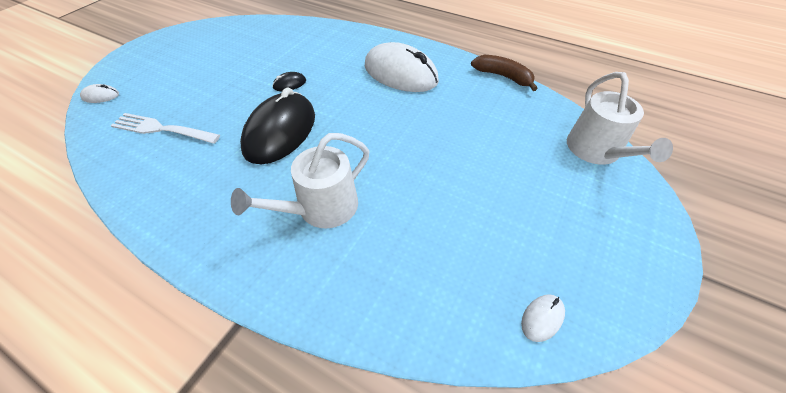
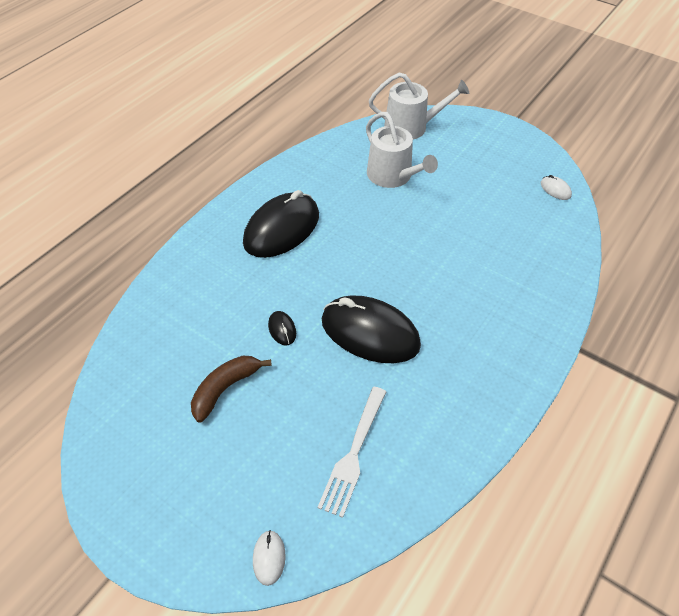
camera: 85 degrees left, 0 degrees up
white watering can [231,133,369,229] -> white watering can moved to [366,112,438,188]
white mouse [365,42,439,92] -> black mouse [243,190,319,258]
brown banana [471,55,538,91] -> brown banana moved to [191,356,272,423]

